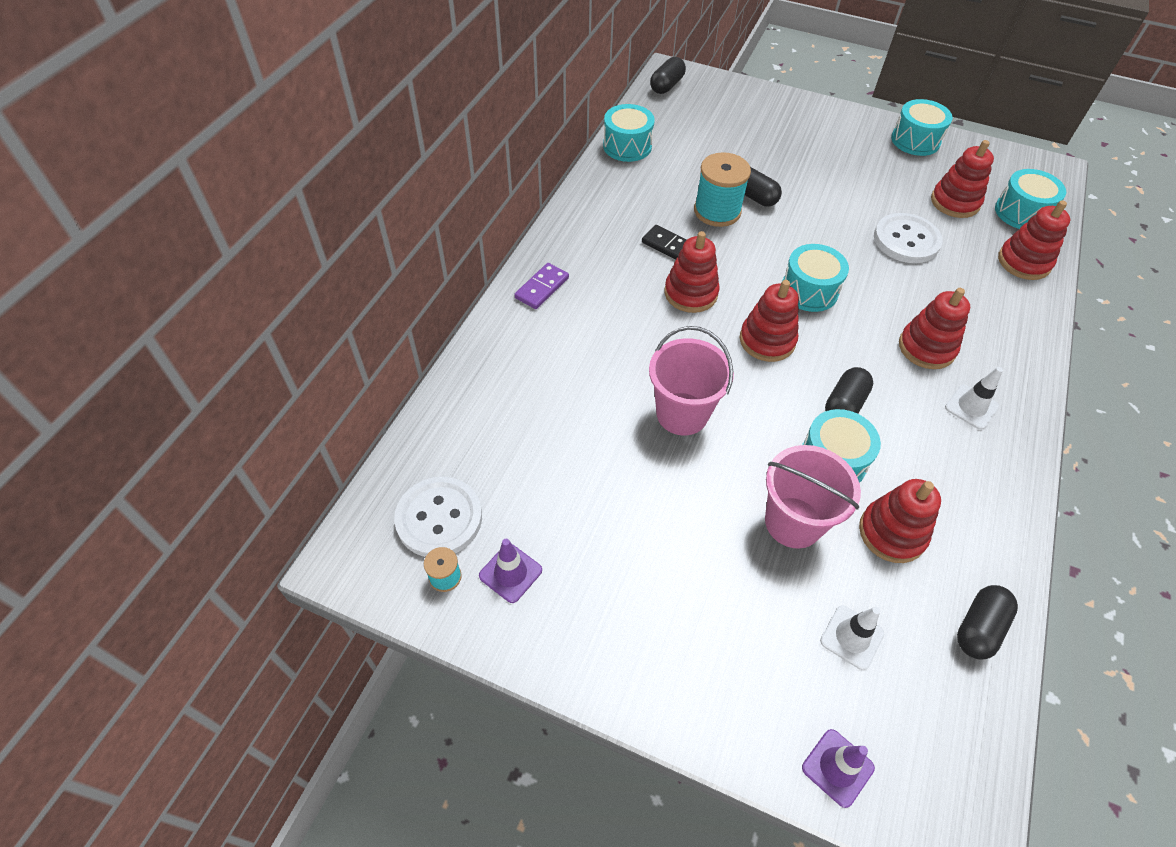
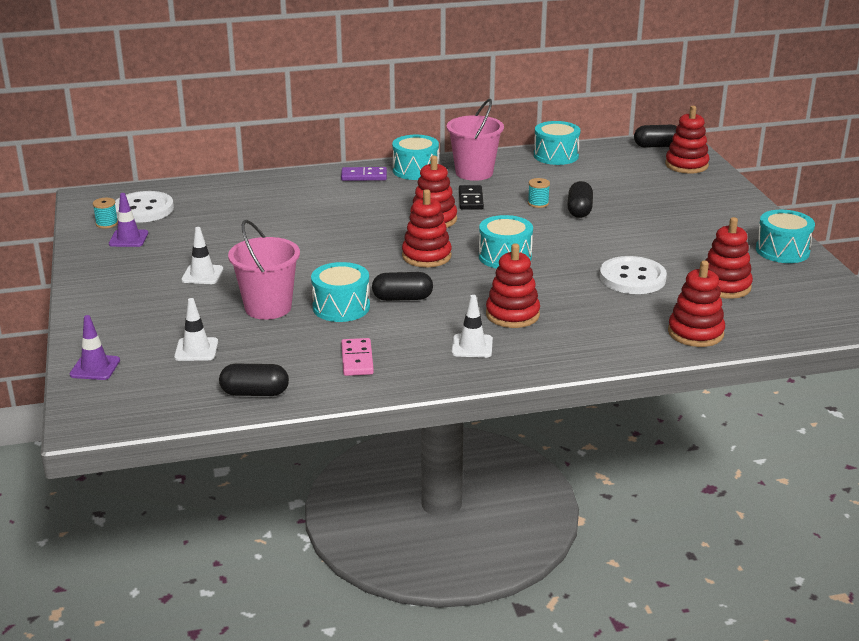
camera: 55 degrees right, 25 degrees down
pink bucket [649,326,734,435] -> pink bucket moved to [447,99,504,181]
turquoise spool [694,152,751,227] -> turquoise spool [528,178,550,208], size x0.48
red stacking toy [859,479,941,563] -> red stacking toy moved to [665,106,709,174]
turquoise drum [995,169,1066,229] -> turquoise drum moved to [392,135,439,180]
none -> white traffic cone [181,227,223,284]
none -> pink domino [341,338,374,376]

